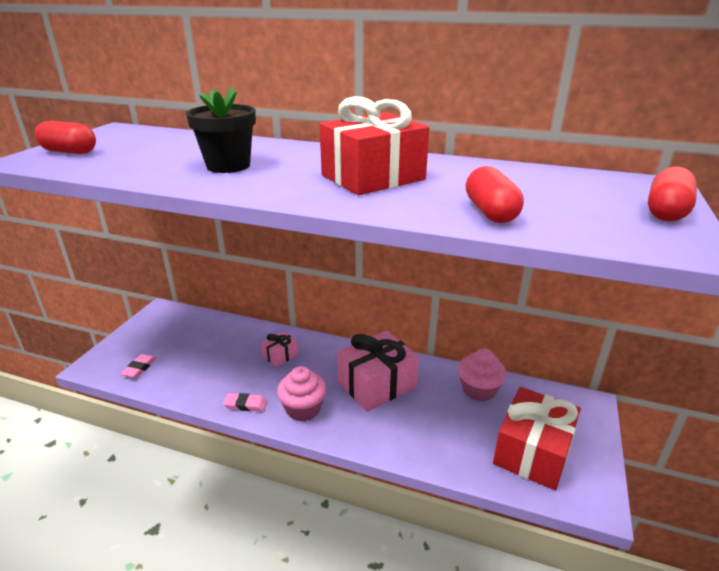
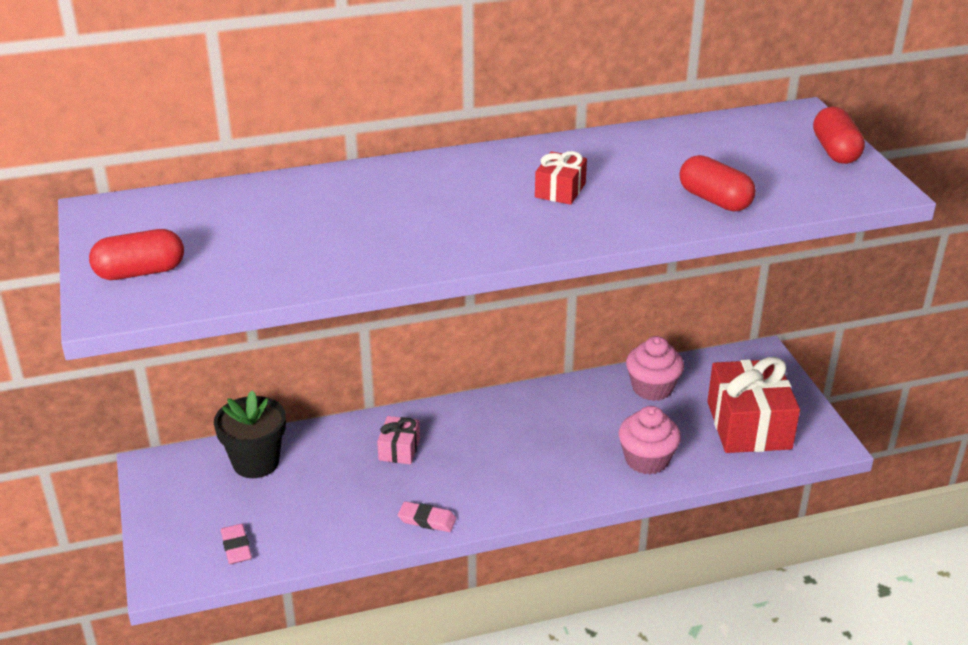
camera: 35 degrees left, 5 degrees up
black flower pot [186,86,256,173] -> black flower pot moved to [214,390,286,478]
pink eraser [223,393,267,412] -> pink eraser turned 45 degrees clockwise [398,501,456,532]
pink cupcake [277,366,326,421] -> pink cupcake moved to [618,406,681,474]
red gift [320,96,430,195] -> red gift [535,151,587,205], size x0.48
pink gift [337,331,419,412] -> none

